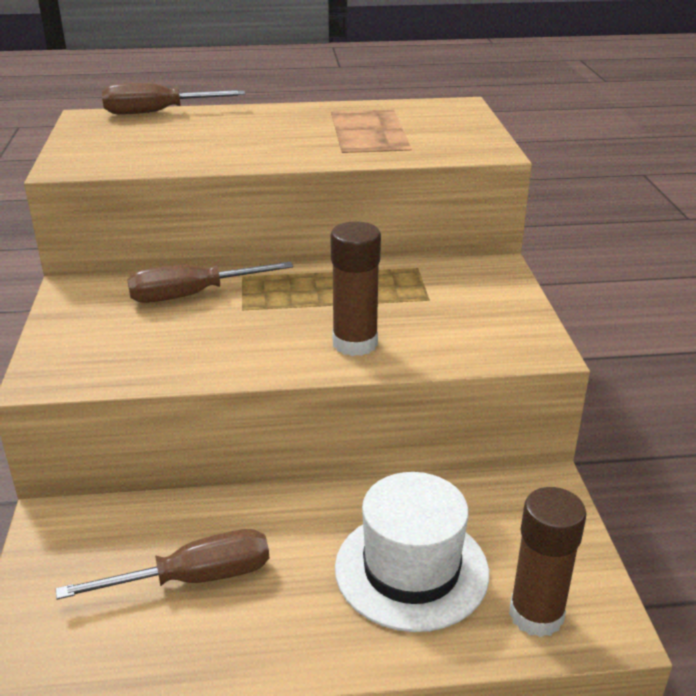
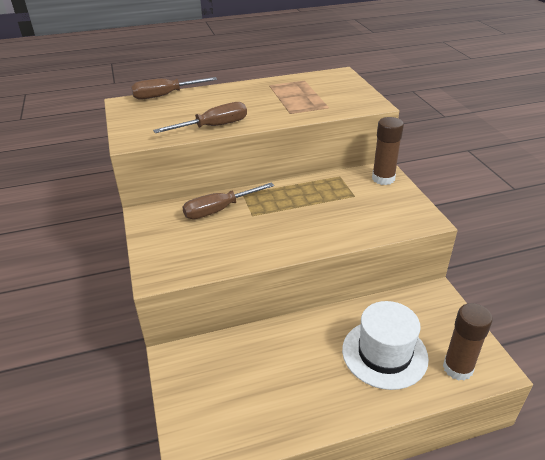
camera: 10 degrees left, 5 degrees up
brown screwdriver [56,529,269,600] -> brown screwdriver moved to [153,102,247,133]
brown glue stick [330,221,381,356] -> brown glue stick moved to [372,117,404,185]

